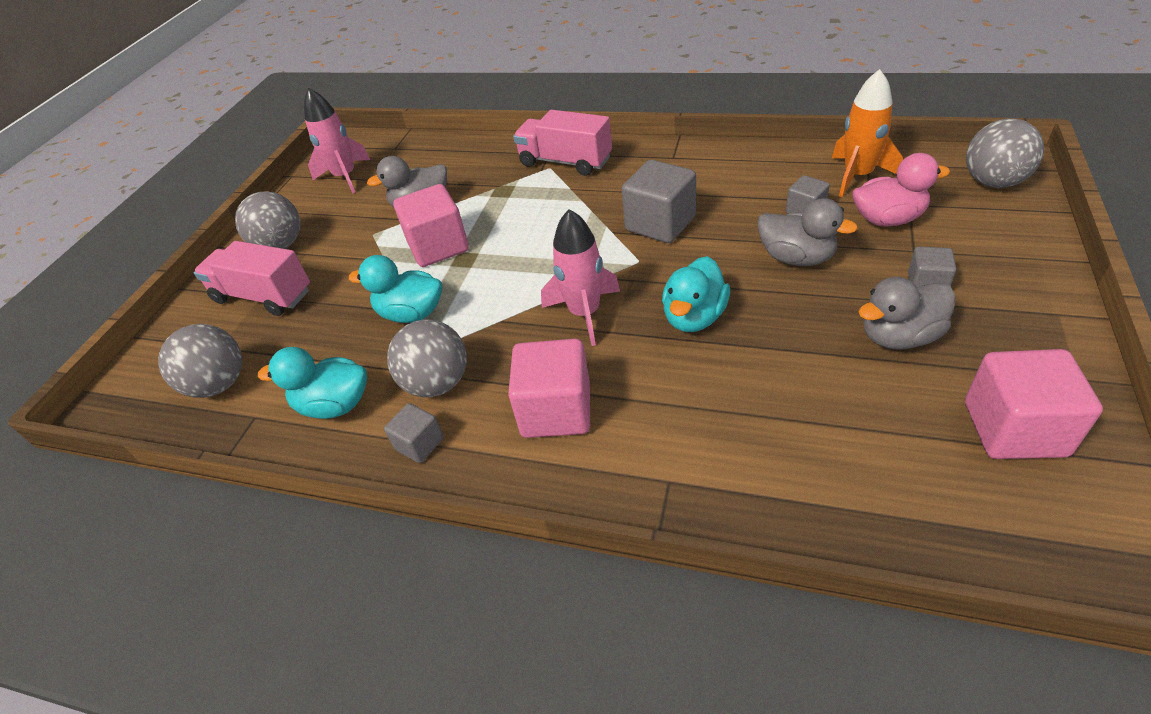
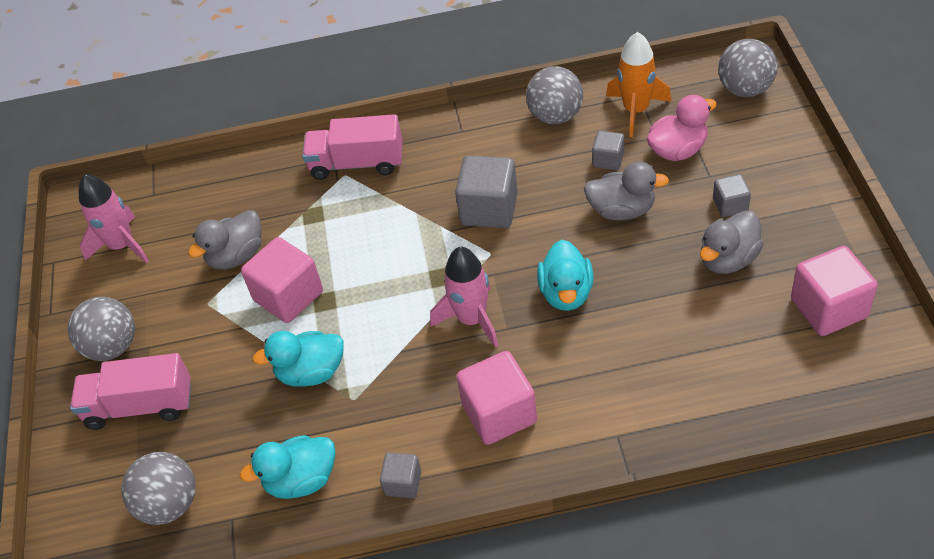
camera: 25 degrees left, 5 degrees up
grey ball [387,320,467,397] -> grey ball moved to [526,66,583,124]

